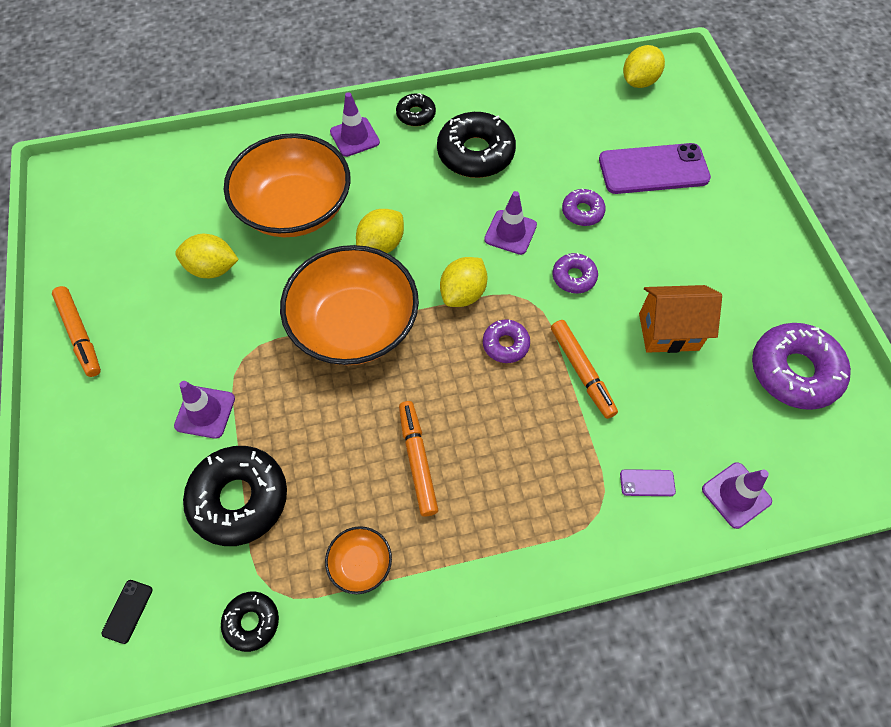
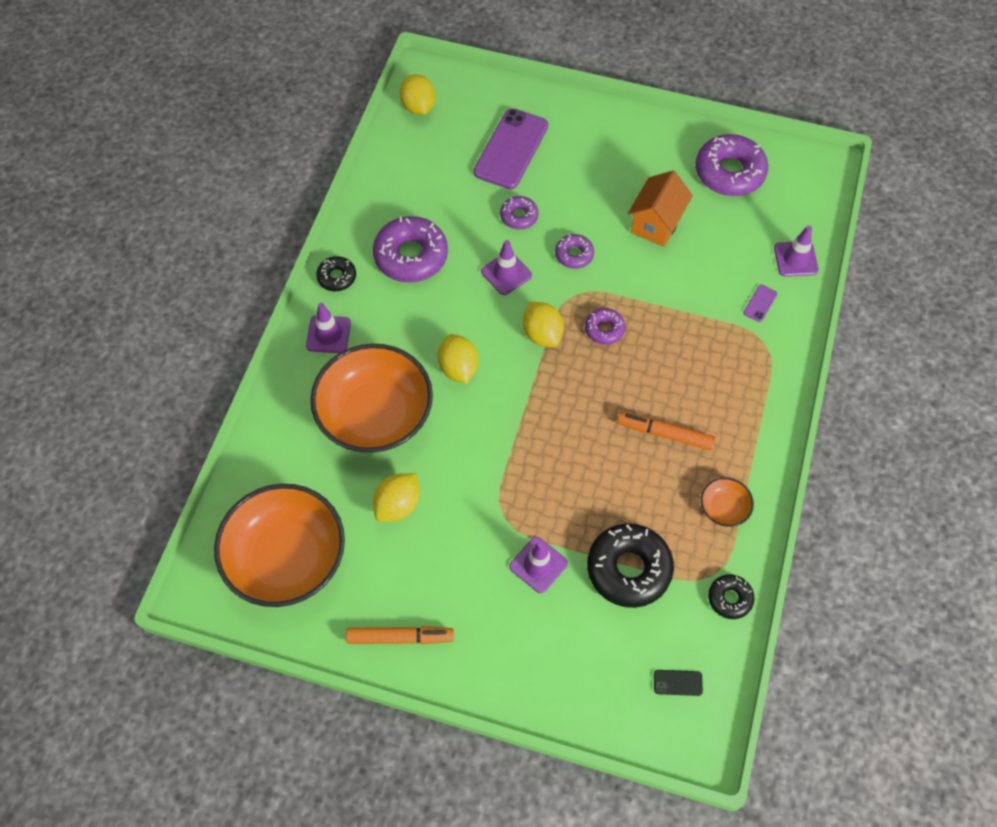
camera: 60 degrees left, 0 degrees up
black phone [101,580,153,644] -> black phone turned 45 degrees counterclockwise [654,670,703,696]
orange bowl [280,245,419,365] -> orange bowl moved to [214,484,345,607]
black donut [437,112,516,178] -> purple donut [373,216,448,283]
orange marker [551,320,618,419] -> none

